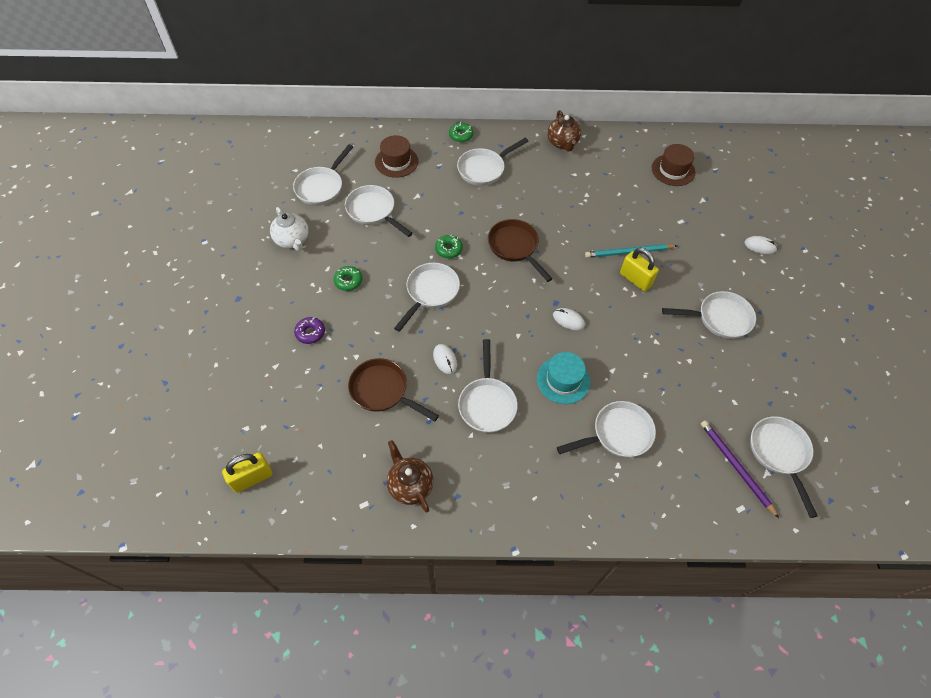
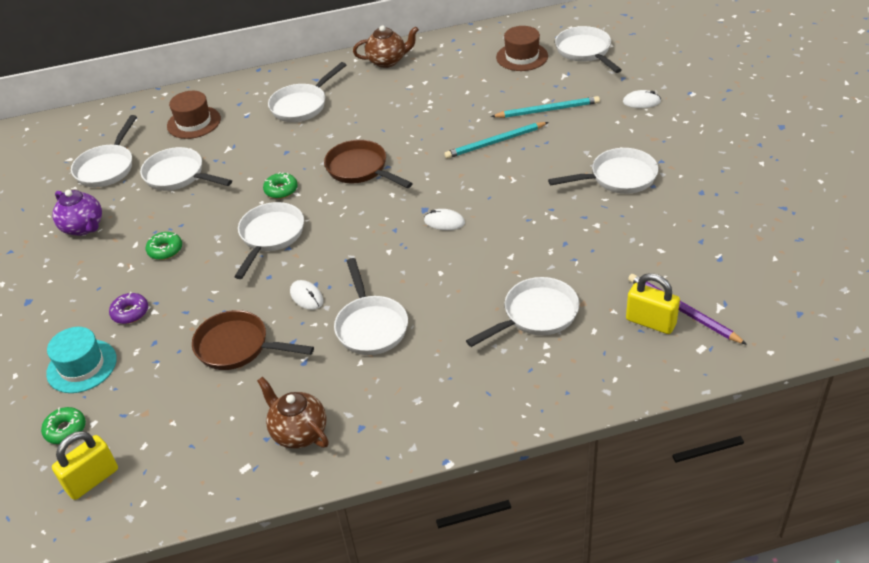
camera: 10 degrees left, 15 degrees down
white teapot [270,207,309,251] -> purple teapot [52,190,102,236]
green donut [449,122,474,142] -> green donut moved to [41,407,86,444]
turquoise hat [537,352,590,404] -> turquoise hat moved to [46,327,117,393]
brown teapot [547,110,581,152] -> brown teapot turned 75 degrees counterclockwise [353,25,419,68]
yellow padlock [620,248,659,291] -> yellow padlock moved to [626,273,680,334]
white pan [750,416,817,518] -> white pan moved to [555,26,622,73]
none -> turquoise pencil [491,96,600,118]

